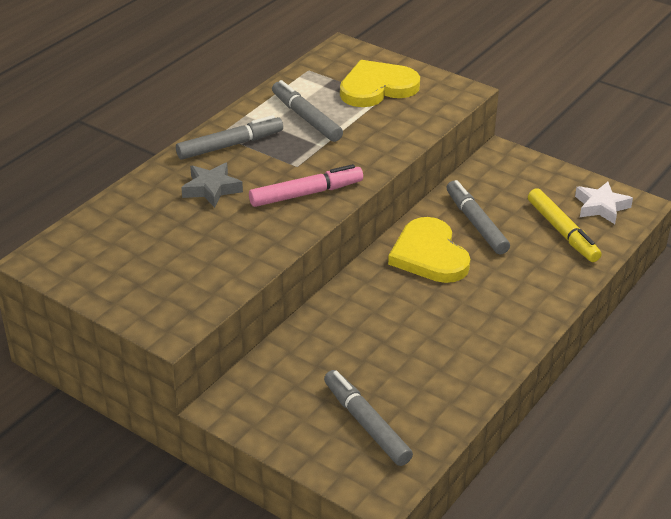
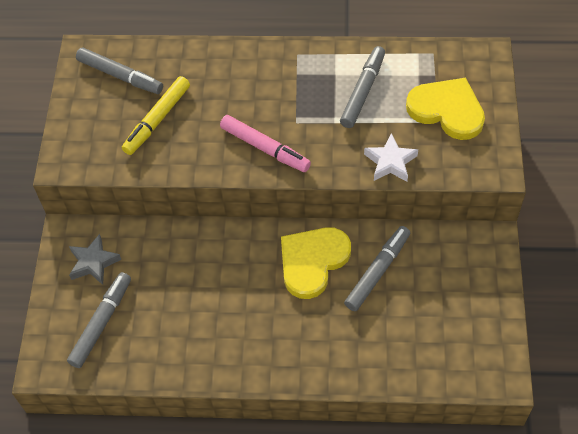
camera: 60 degrees right, 20 degrees up
grey marker [176,115,283,159] -> grey marker moved to [76,47,163,94]
grey star [181,163,243,208] -> grey star moved to [69,234,122,285]
yellow marker [528,188,602,262] -> yellow marker moved to [122,76,190,155]
white star [575,181,633,224] -> white star moved to [364,133,418,182]

